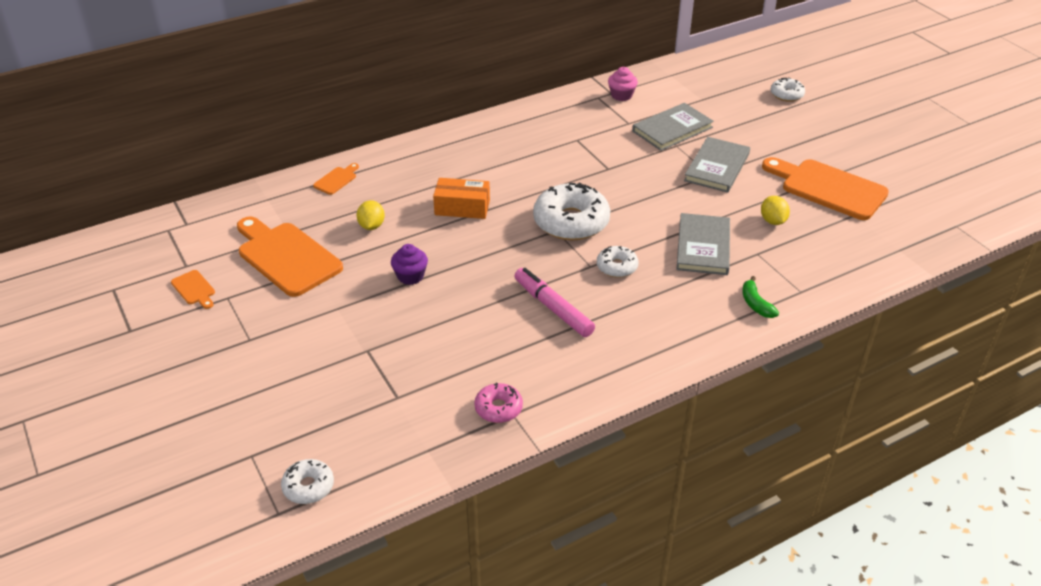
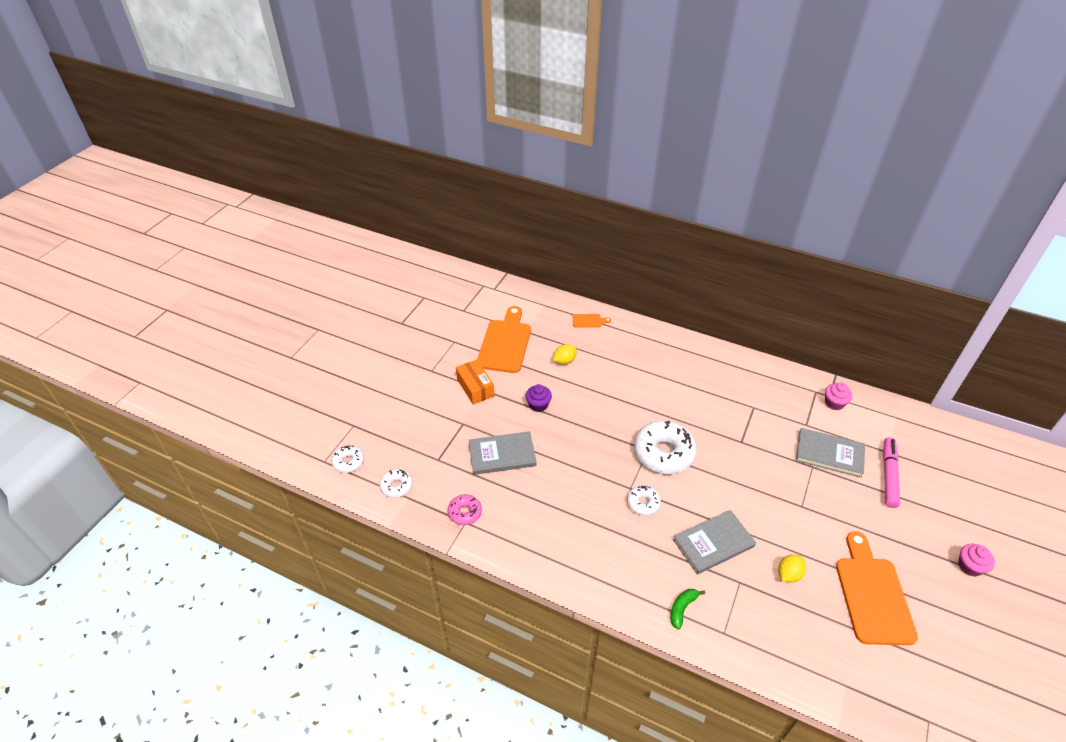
camera: 55 degrees right, 5 degrees up
orange cutting board [171,270,215,309] -> none
orange box [433,178,490,219] -> orange box moved to [456,359,494,405]
pink marker [514,268,595,337] -> pink marker moved to [883,437,900,508]
grey book [684,137,750,193] -> grey book moved to [469,431,537,475]
white donut [771,78,805,102] -> white donut moved to [379,469,413,498]
none -> pink cupcake [958,544,995,577]

